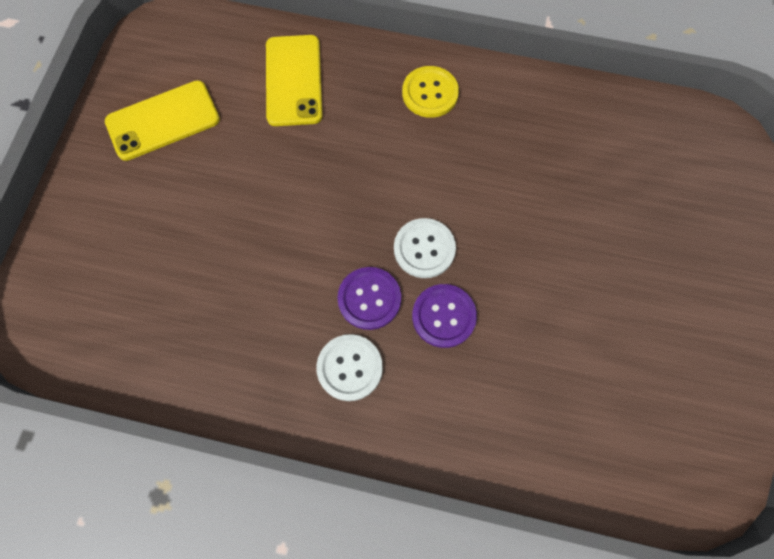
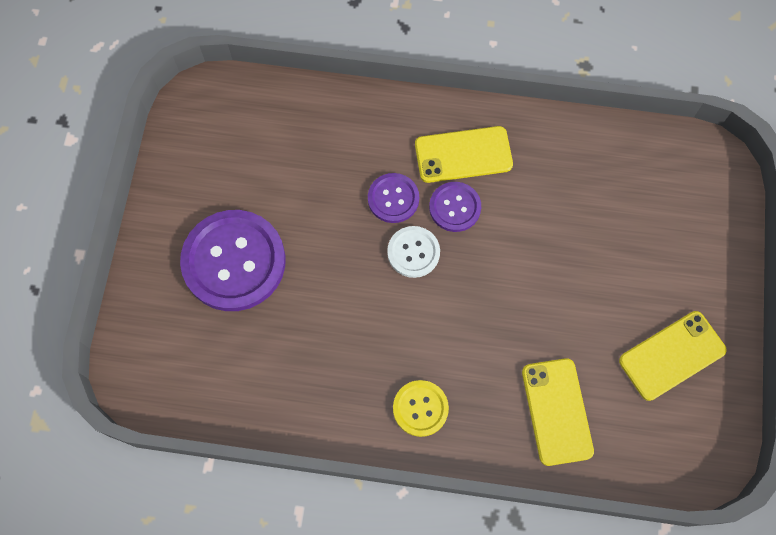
camera: 175 degrees right, 0 degrees up
white button [316,334,383,401] -> yellow phone [415,126,513,183]
none -> purple button [180,210,286,311]

